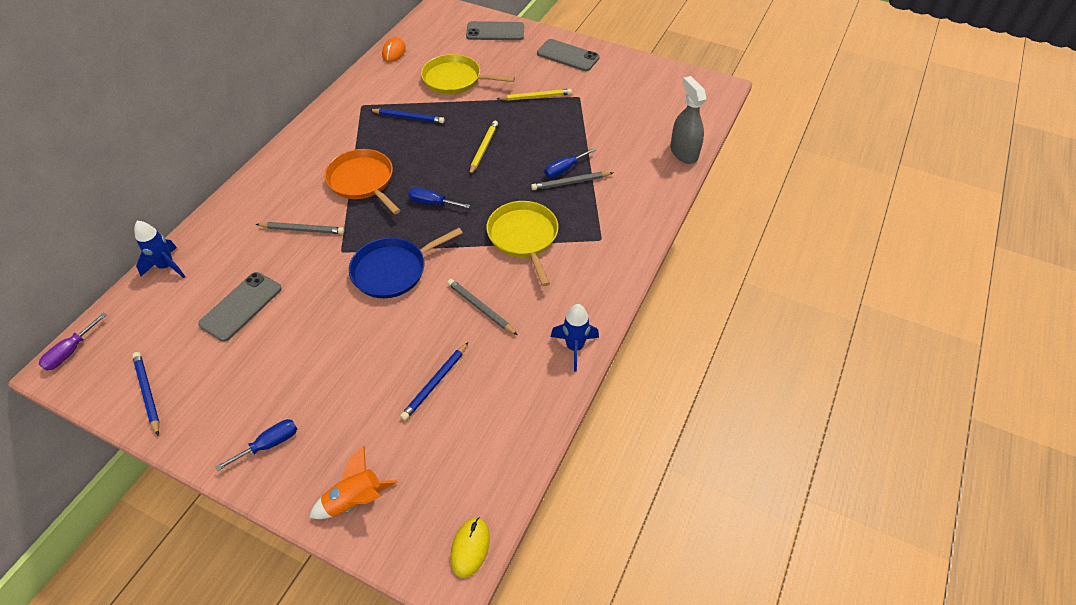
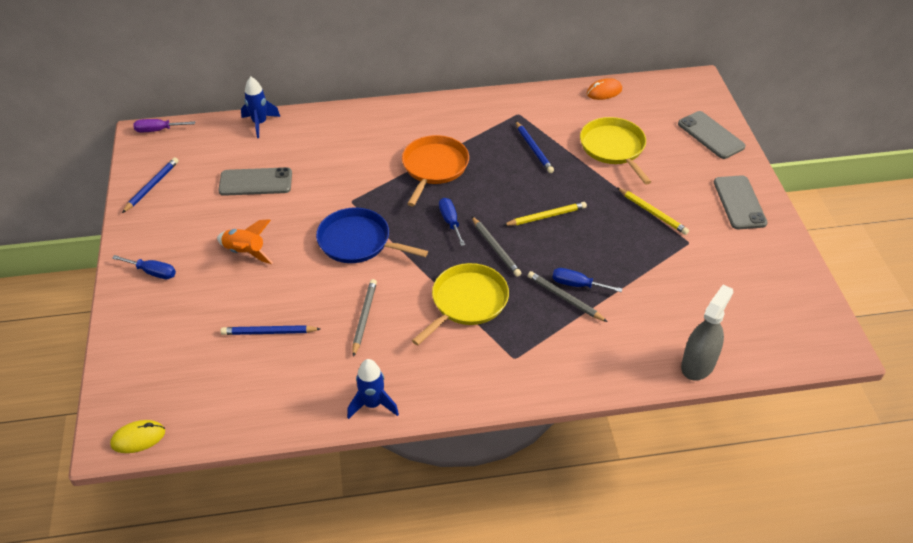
camera: 55 degrees right, 5 degrees down
grey pencil [256,222,344,234] -> grey pencil moved to [471,216,521,277]
orange rocket [309,446,397,519] -> orange rocket moved to [217,219,273,264]

